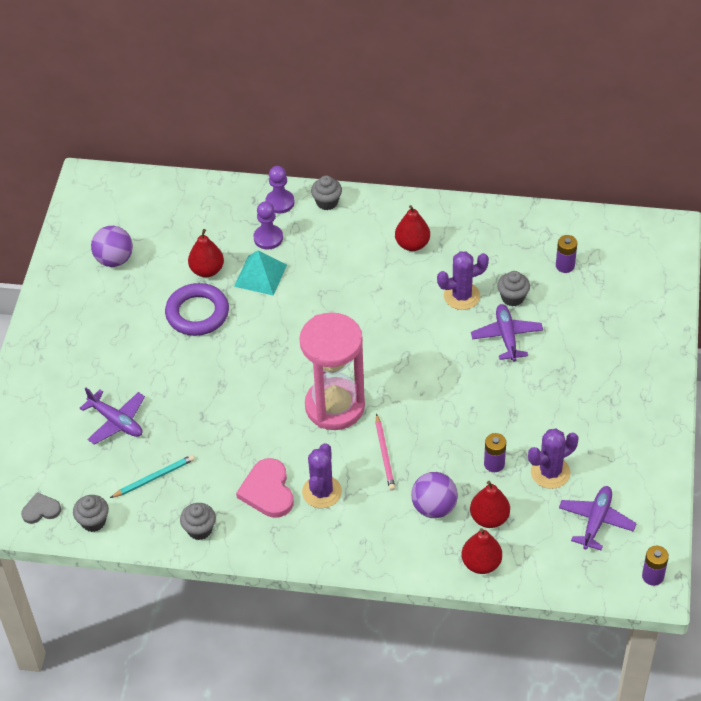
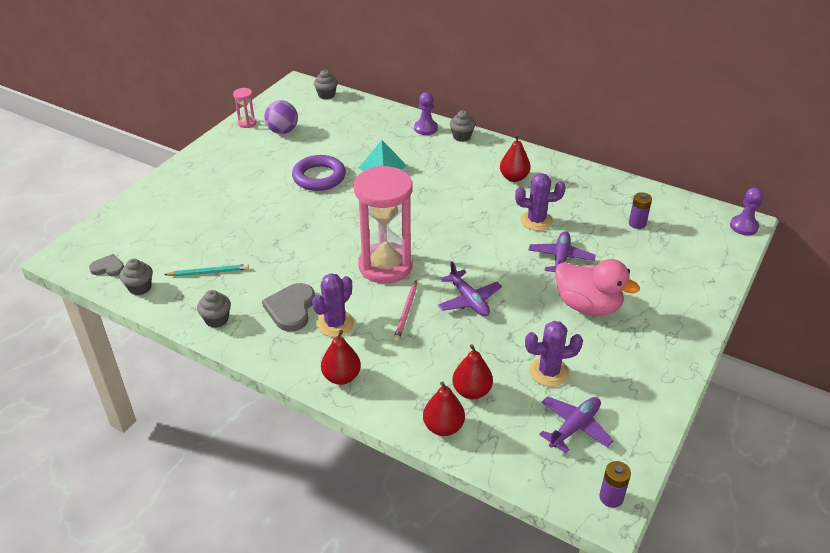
camera: 20 degrees right, 10 degrees down
purple plane [80,388,145,445] -> purple plane moved to [438,262,502,316]
red pear [188,229,224,277] -> red pear moved to [321,330,361,385]
pink heart [236,458,293,518] -> grey heart [262,283,315,332]
purple pawn [253,201,283,249] -> purple pawn moved to [730,187,763,235]
purple ball [411,472,458,518] -> none
purple battery [484,433,506,472] -> none
grey cupcake [497,271,530,307] -> grey cupcake moved to [314,70,338,100]
none -> pink hourglass [233,88,256,128]
none -> pink duck [555,259,640,316]

